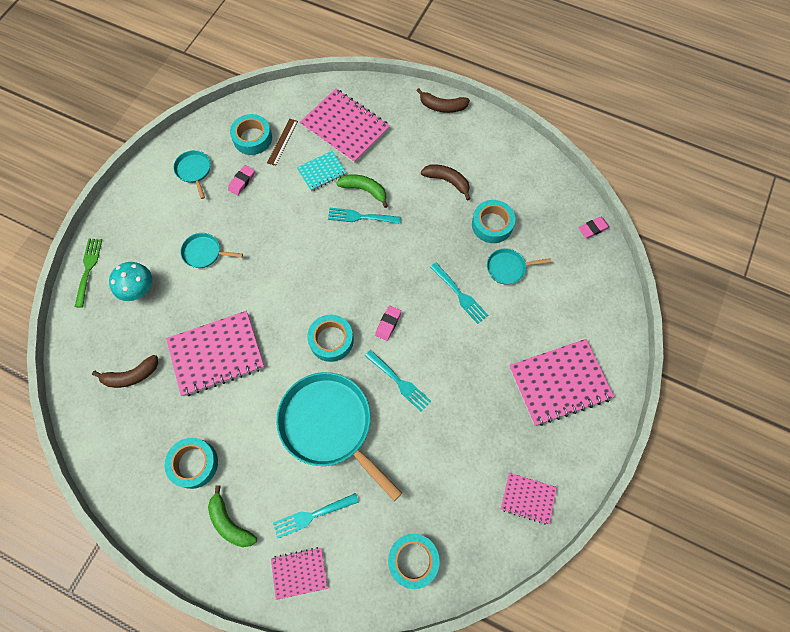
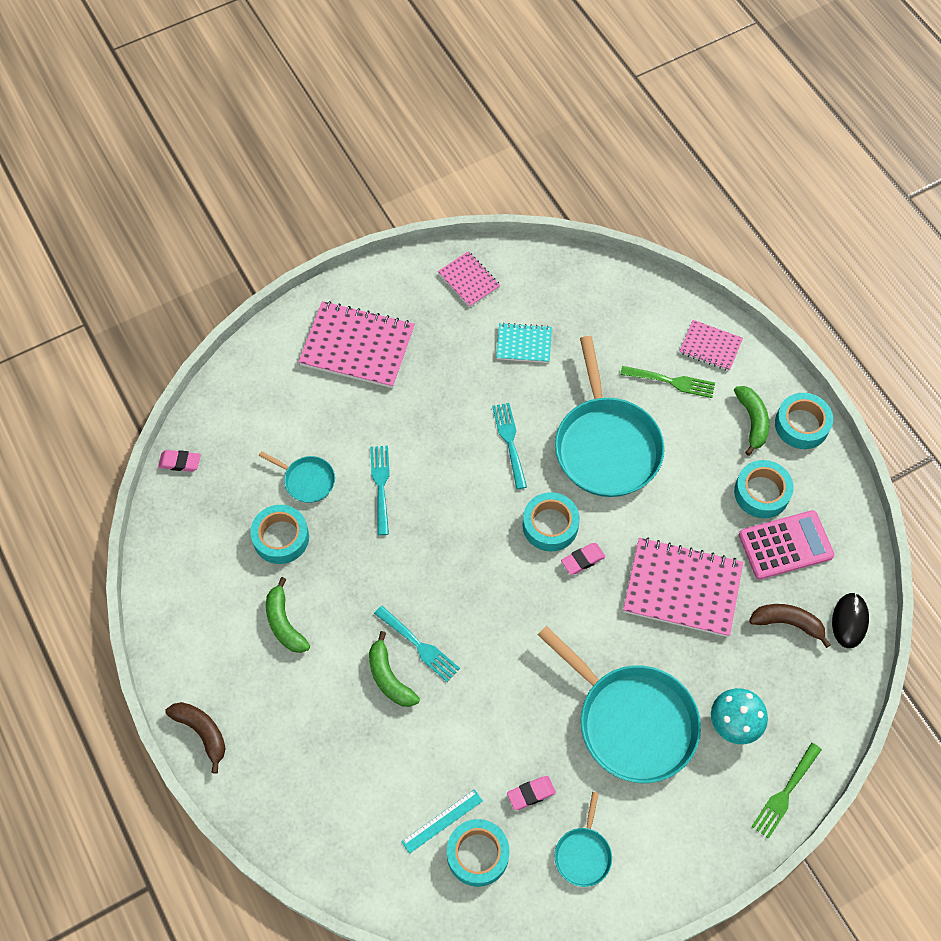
camera: 145 degrees left, 5 degrees down
turquoise pan [180,233,243,268] -> turquoise pan [538,626,701,783], size x2.16
brown ruler [267,119,298,166] -> turquoise ruler [401,789,483,854]
turquoise fork [273,493,359,539] -> green fork [620,366,715,398]
turquoise notebook [297,151,347,191] -> turquoise notebook moved to [496,323,552,363]
pink notebook [300,89,390,163] -> none
pink eraser [375,305,401,341] -> pink eraser moved to [561,543,605,575]
turquoise tape [388,534,440,589] -> turquoise tape moved to [775,393,833,449]
brown banana [421,164,470,201] -> green banana [266,577,310,653]
none -> pink calculator [739,510,835,580]
none -> black mouse [832,593,869,648]

